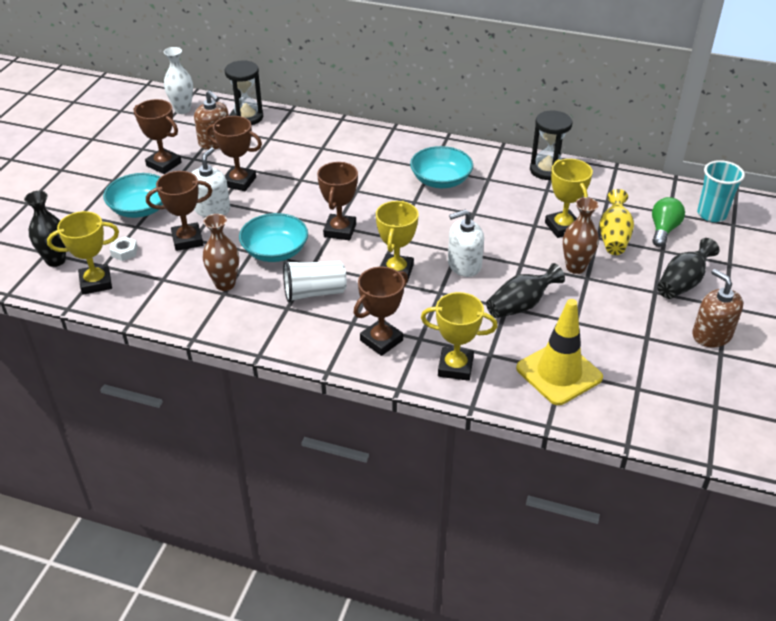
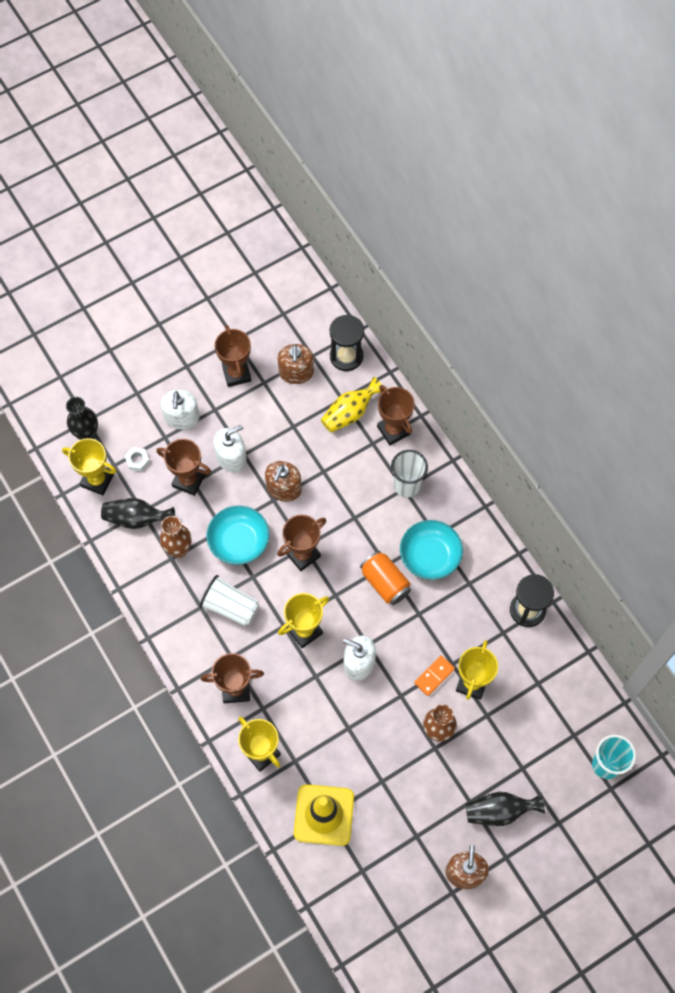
camera: 40 degrees right, 25 degrees up
turquoise bowl [103,173,163,218] -> white soap dispenser [161,390,200,430]
white vase [164,47,193,114] -> none
brown trophy [206,116,262,191] -> brown trophy moved to [377,385,415,446]
black vase [486,263,565,318] -> black vase moved to [101,498,175,529]
yellow vase [599,189,634,255] -> yellow vase moved to [321,377,382,432]
green light bulb [652,197,685,247] -> none
none -> brown soap dispenser [265,461,302,502]
none -> orange can [360,551,411,605]
none -> white cup [391,450,428,497]
none -> orange domino [414,655,455,696]

